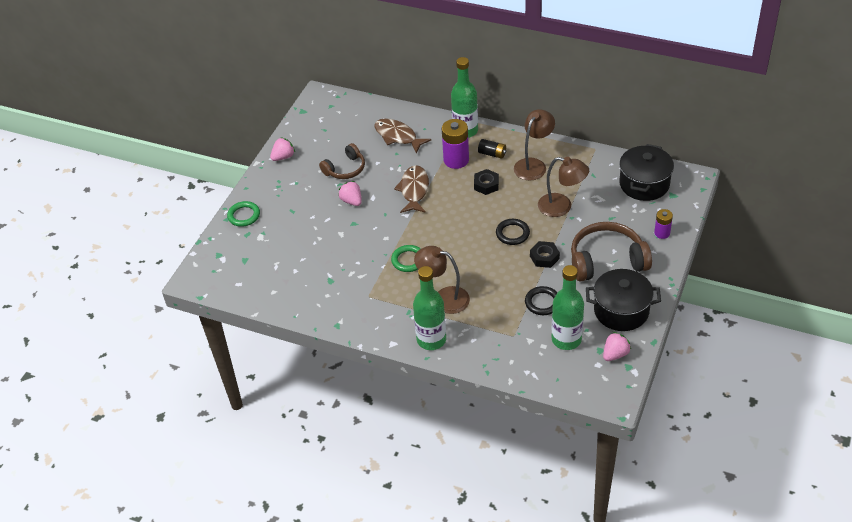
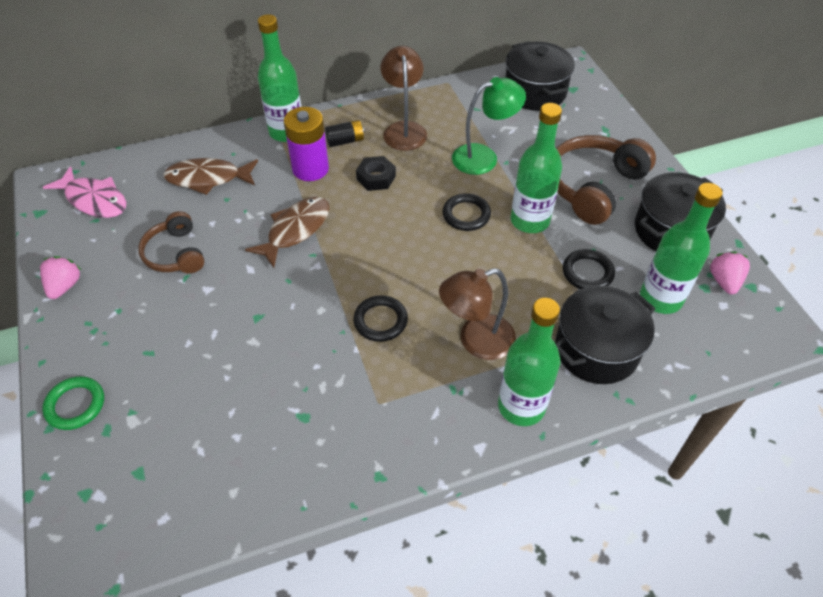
camera: 45 degrees left, 5 degrees up
brown headphones [319,143,365,179] -> brown headphones turned 150 degrees clockwise [138,211,205,273]
pink strawberry [338,181,362,206] -> none
green ring [391,245,421,272] -> black ring [353,295,408,342]
brown fish [394,165,429,213] -> brown fish turned 75 degrees clockwise [245,197,330,268]
black nut [530,241,560,268] -> green bottle [511,103,562,233]
brown lamp [538,157,589,217] -> green lamp [452,77,526,175]
purple battery [654,209,673,239] -> none
none -> pink fish [43,166,126,218]
none -> black pot [555,286,655,384]

